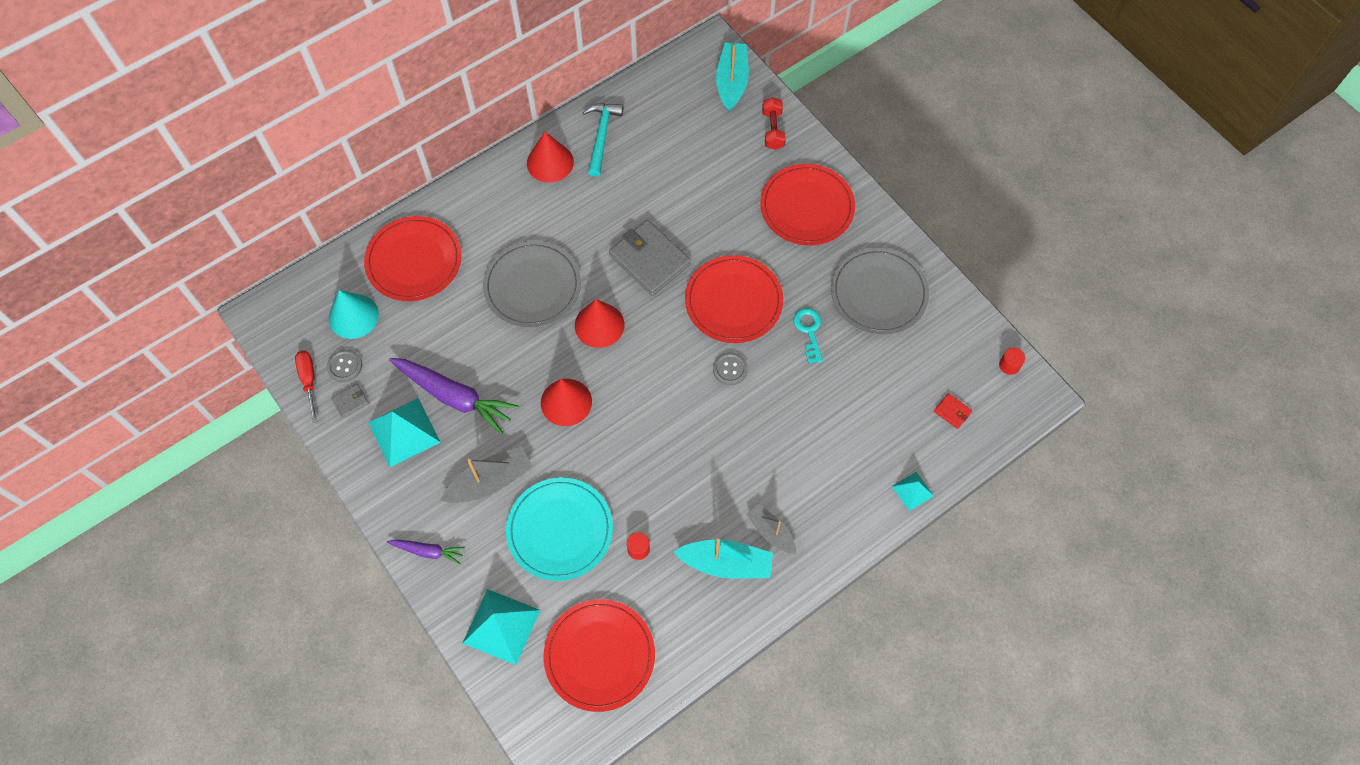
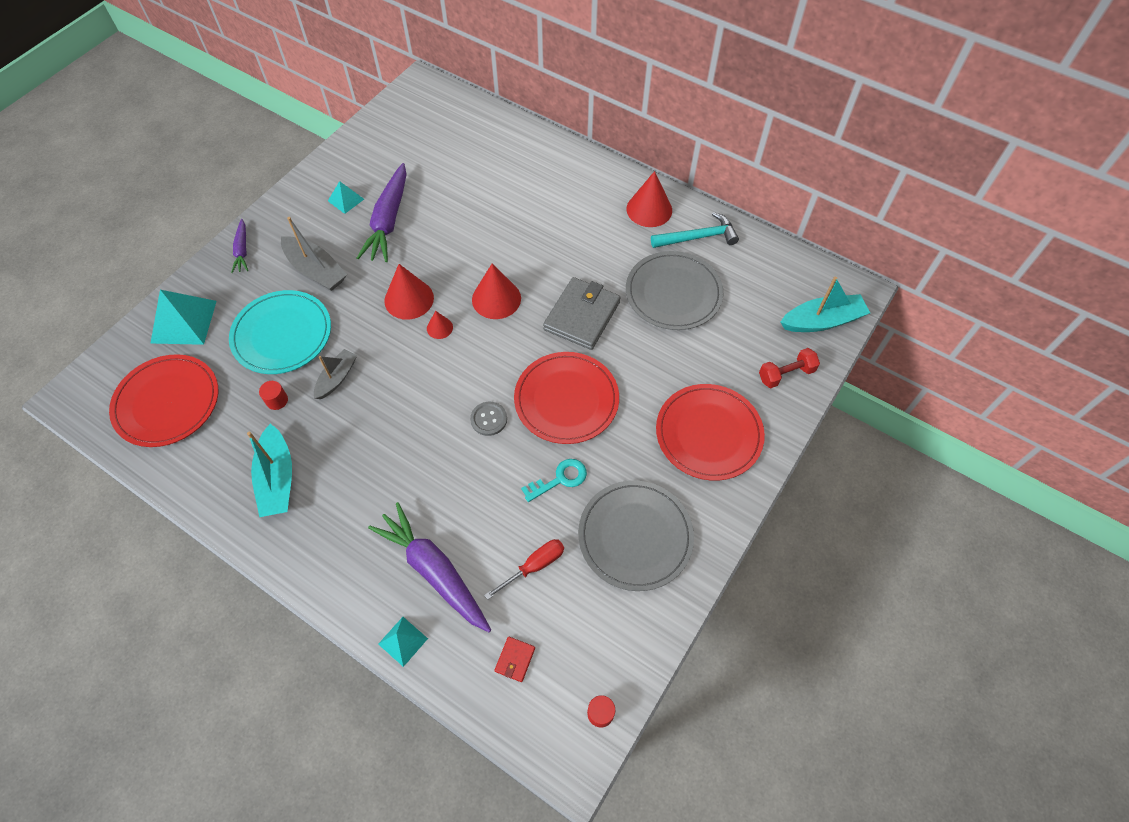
camera: 70 degrees right, 5 degrees down
red screwdriver [295,351,318,423] -> red screwdriver moved to [484,539,564,600]
grey button [327,349,362,382] -> none
turquoise cone [329,290,379,339] -> none
grey wallet [331,384,369,418] -> none
red plate [364,216,462,301] -> none
turquoise pyramid [368,398,441,467] -> turquoise pyramid [328,181,364,214], size x0.54
grey plate [483,241,581,328] -> grey plate moved to [626,251,723,330]
grey boat [747,504,796,554] -> grey boat moved to [314,349,357,399]
none -> purple carrot [368,502,491,632]
none -> red cone [427,311,453,339]

